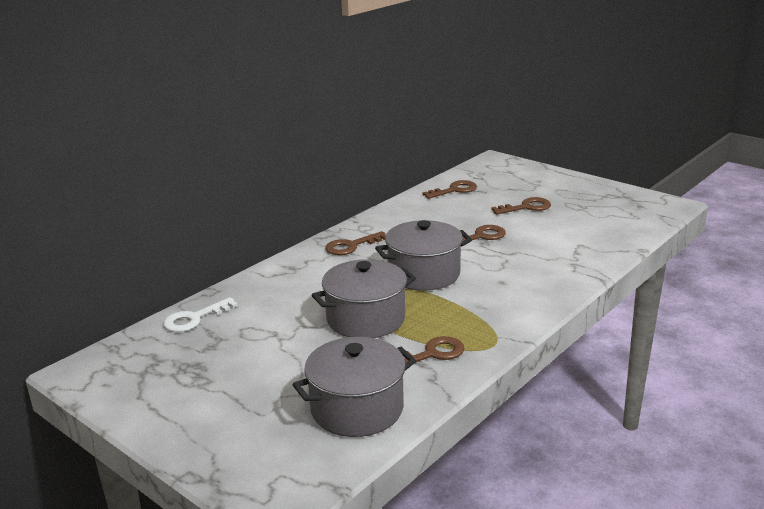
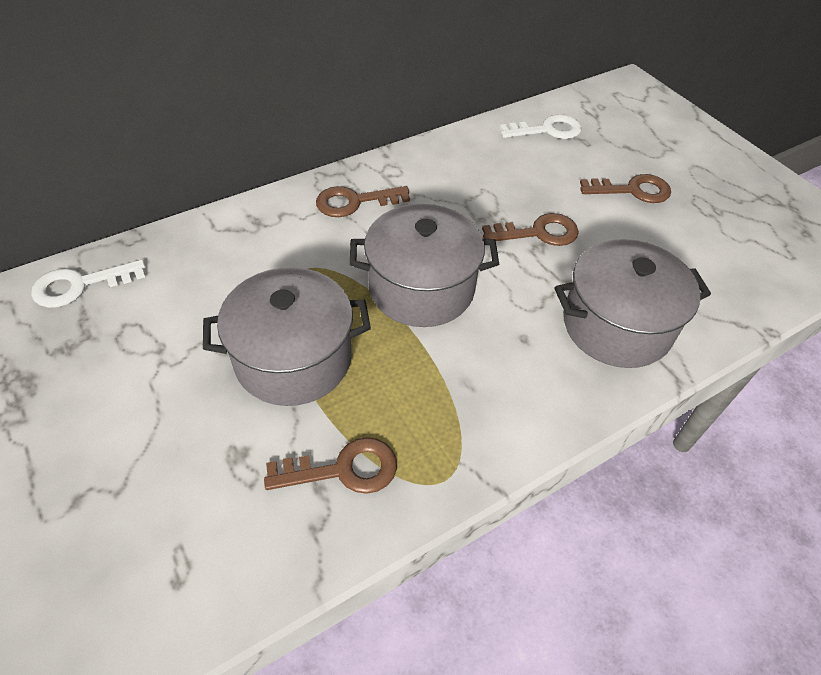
camera: 15 degrees right, 25 degrees up
grey pot [292,337,416,437] -> grey pot moved to [555,239,711,368]
brown key [423,180,477,199] -> white key [500,114,582,139]

